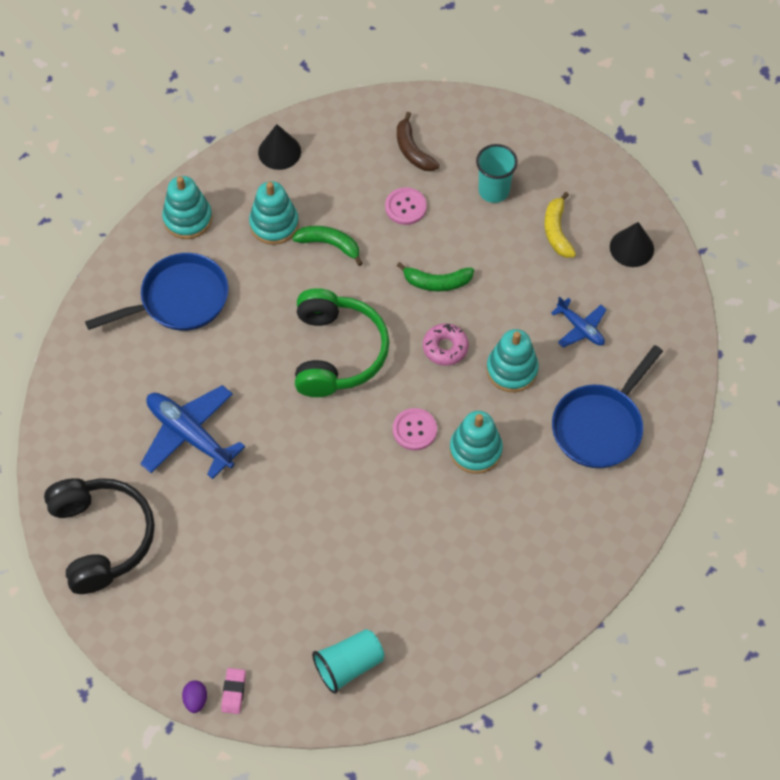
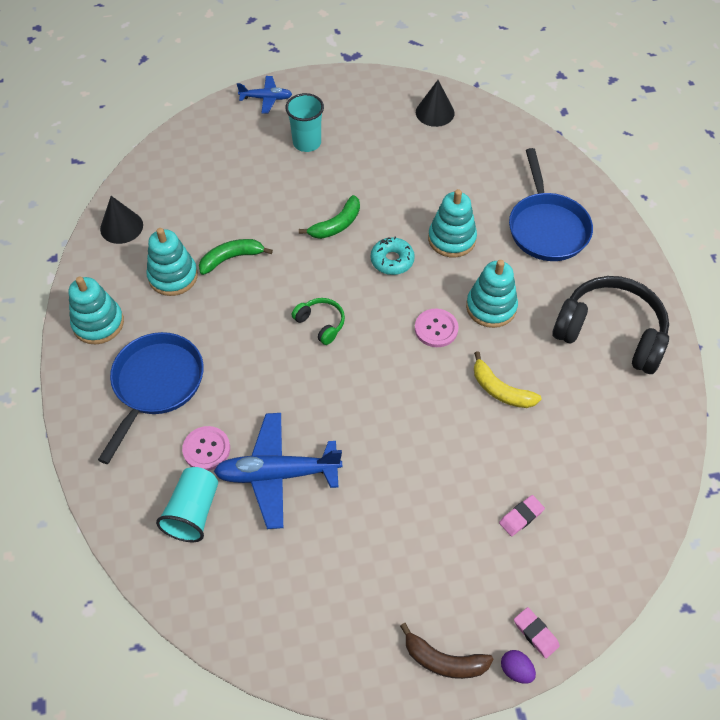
camera: 45 degrees left, 5 degrees down
black headphones [44,478,155,594] -> black headphones moved to [552,276,669,374]
green headphones [295,288,390,397] -> green headphones [292,298,345,345], size x0.46
turquoise cup [312,629,384,694] -> turquoise cup moved to [156,467,218,542]
pink button [385,187,427,225] -> pink button moved to [182,426,230,471]
brown banana [397,112,440,171] -> brown banana moved to [400,623,493,679]
pink donut [423,323,469,366] -> turquoise donut [371,237,415,275]
yellow banana [544,192,576,258] -> yellow banana moved to [474,351,541,408]
blue plane [551,296,607,348] -> blue plane moved to [237,76,292,114]
none -> pink eraser [499,495,545,536]

